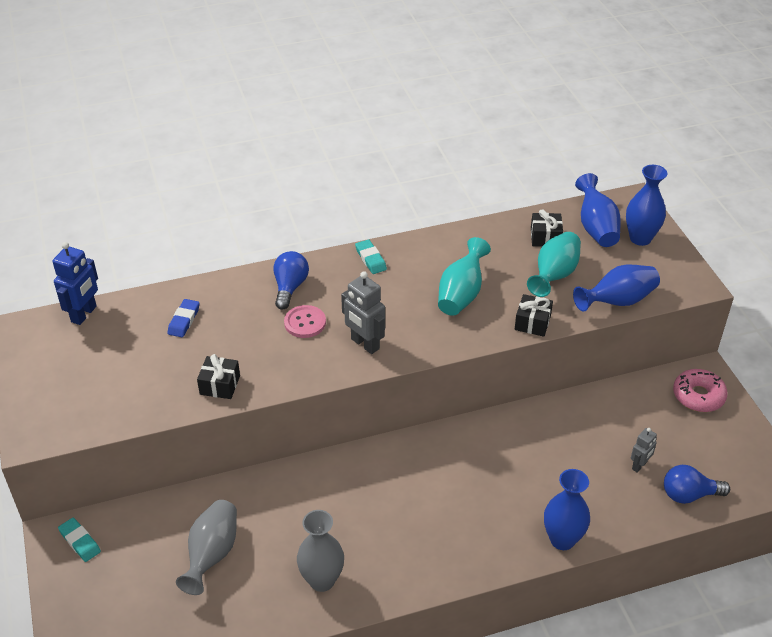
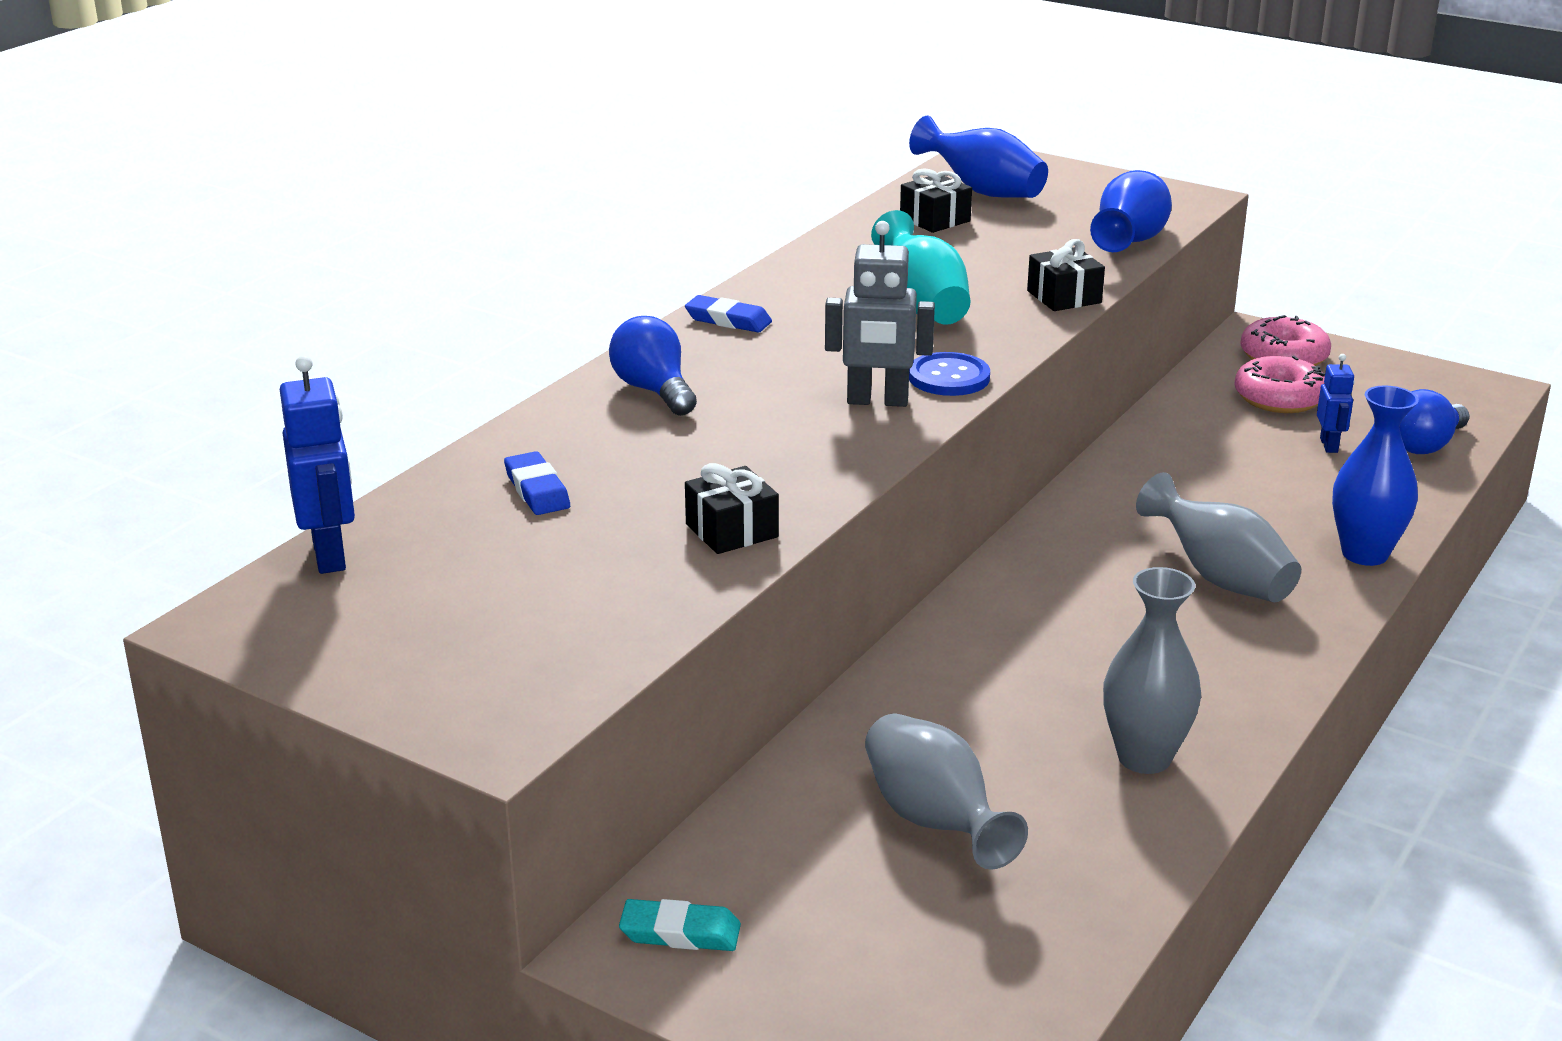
camera: 40 degrees left, 15 degrees down
pink button [284,305,326,338] -> none
turquoise eraser [355,239,387,274] -> blue eraser [685,295,772,332]
turquoise vase [527,232,581,297] -> none
blue vase [626,165,667,246] -> none
grey robot [631,428,657,473] -> blue robot [1317,354,1355,453]
none -> blue button [909,352,990,396]
none -> grey vase [1136,472,1301,602]
none -> pink donut [1234,356,1325,413]

